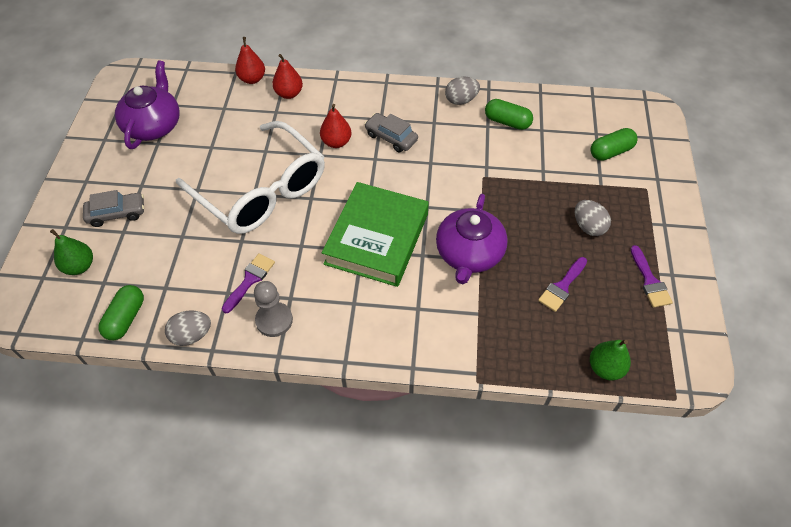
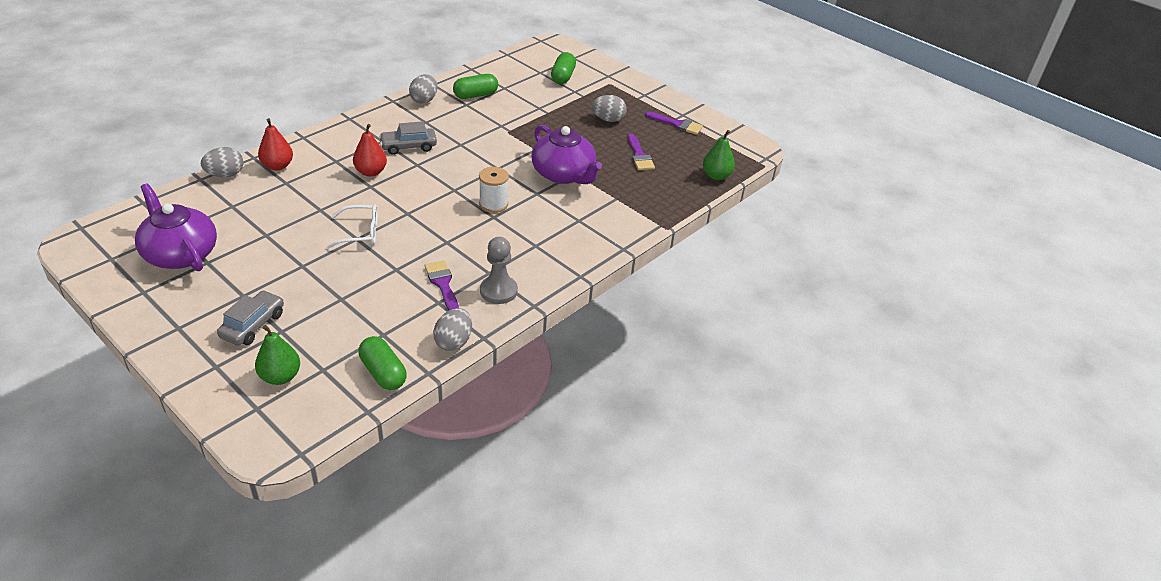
camera: 55 degrees left, 15 degrees down
white glasses [176,121,325,234] -> white glasses [326,204,378,249], size x0.42
red pear [235,37,265,84] -> grey egg [201,147,243,177]
green book [322,182,429,287] -> white spool [479,167,509,213]

